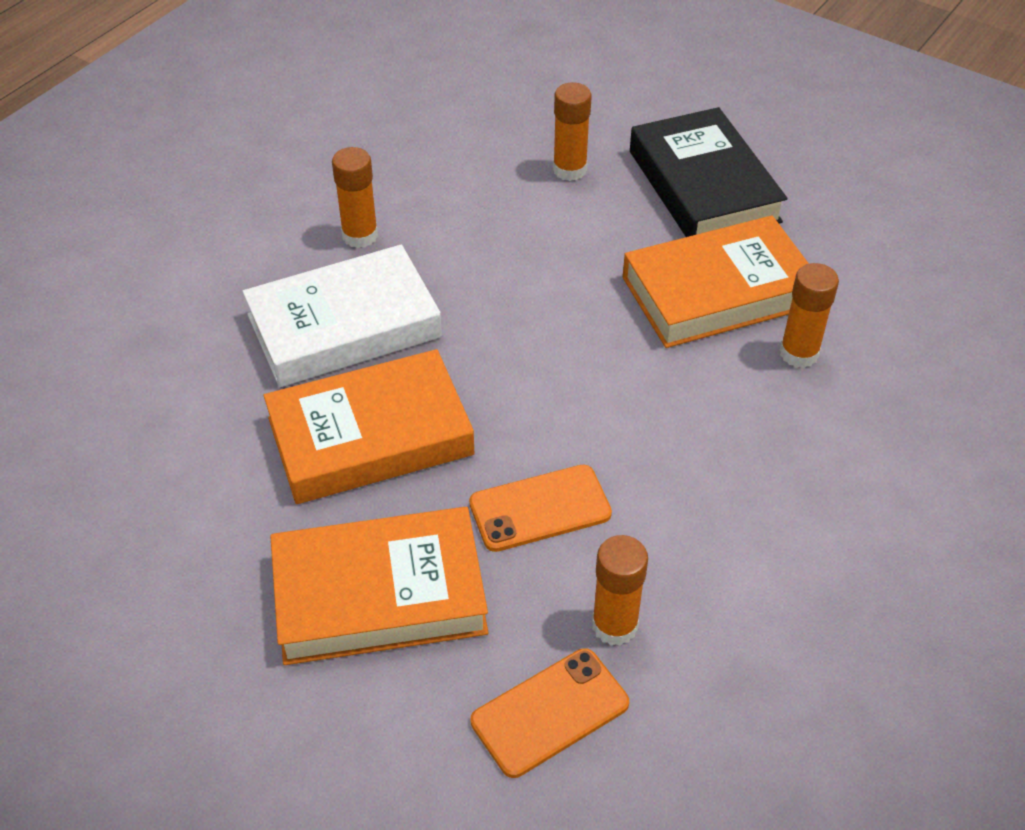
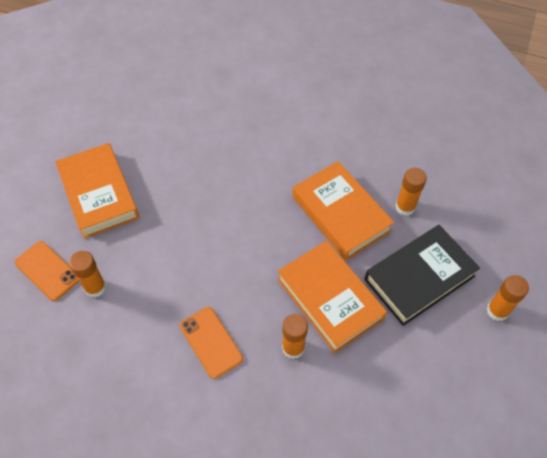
camera: 75 degrees right, 10 degrees up
white book [242,244,442,387] -> none
orange book [263,349,475,504] -> orange book moved to [292,161,394,260]
orange glue stick [332,147,378,248] -> orange glue stick moved to [487,275,529,321]
orange phone [469,465,612,552] -> orange phone moved to [180,307,243,379]

